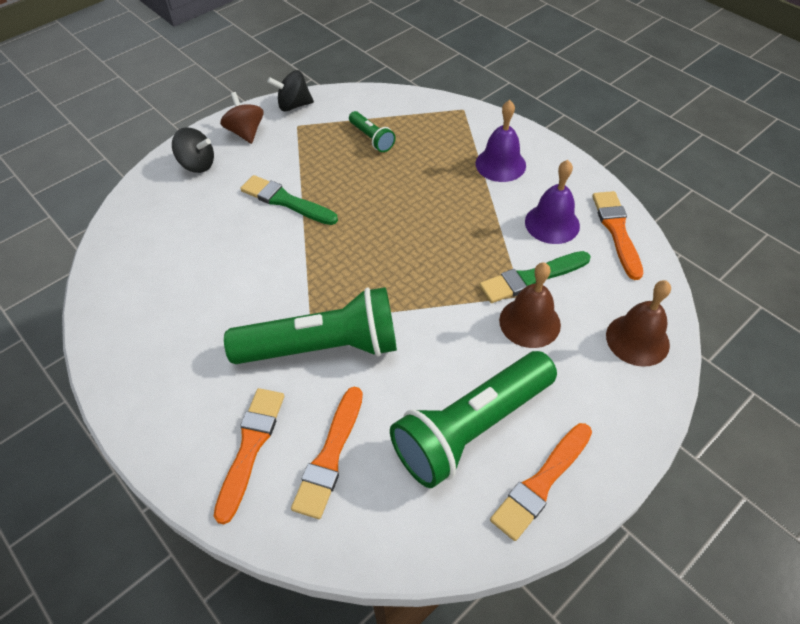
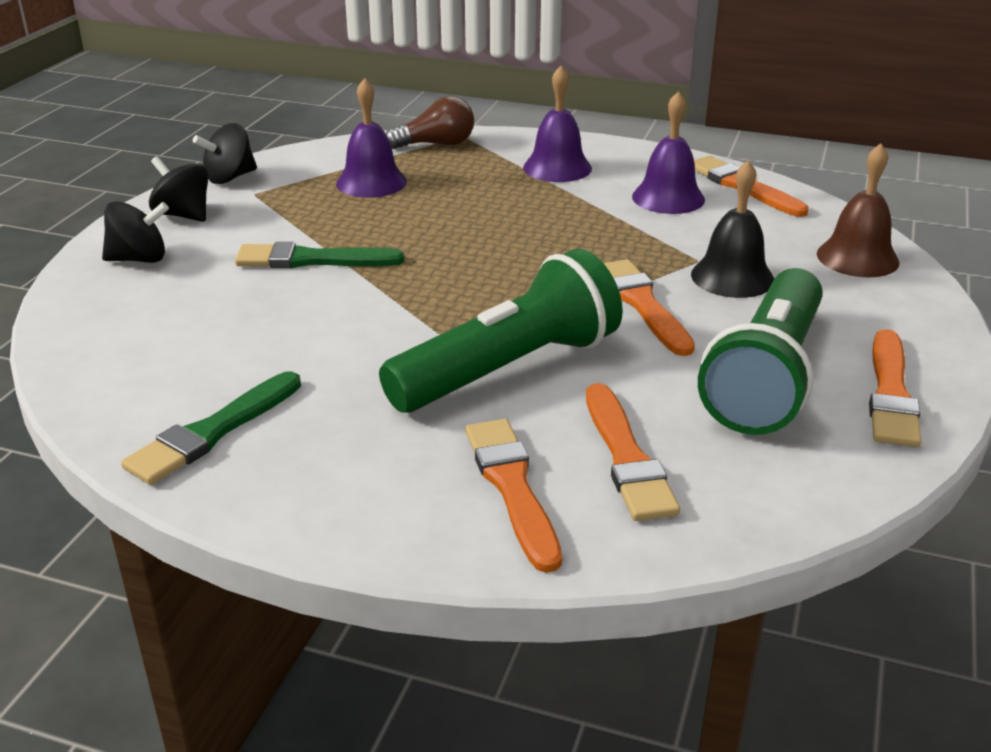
camera: 30 degrees left, 20 degrees down
brown spinning top [220,92,264,144] -> black spinning top [149,156,208,222]
green flashlight [349,111,395,152] -> purple bell [336,78,407,198]
green brush [479,251,591,303] -> green brush moved to [121,371,301,485]
brown bell [499,262,561,348] -> black bell [691,160,774,298]
none -> brown light bulb [386,96,474,149]
none -> orange brush [604,259,695,356]

